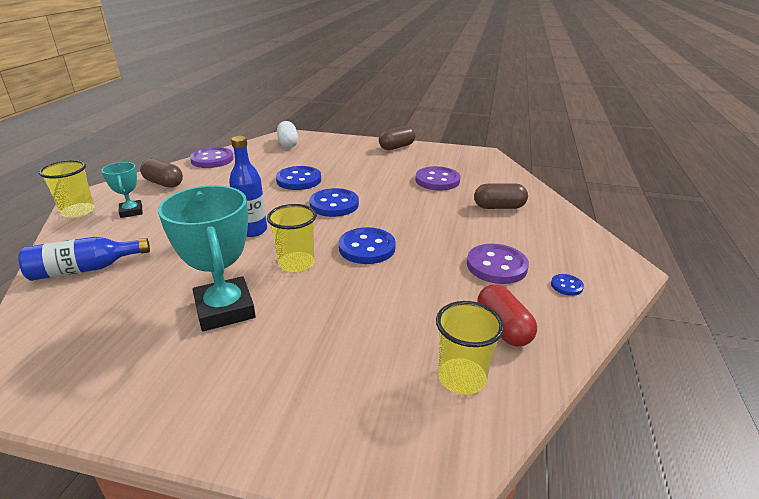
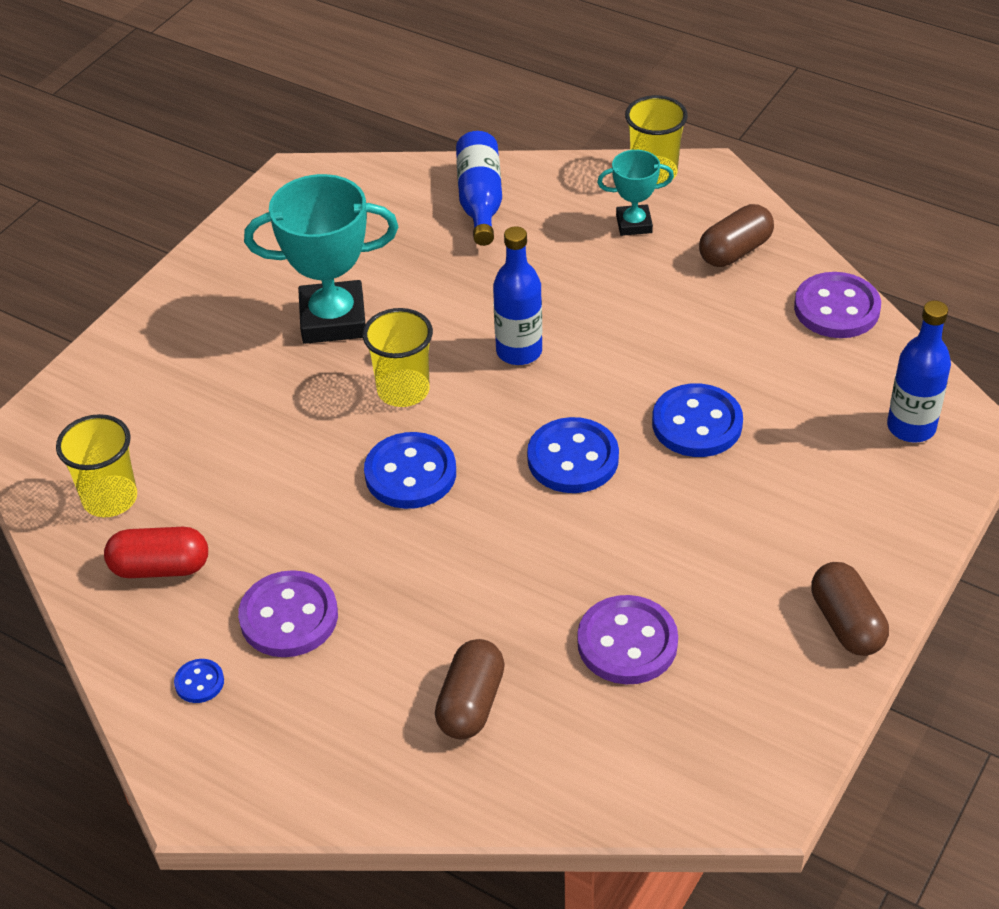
camera: 110 degrees right, 15 degrees up
white capsule [277,121,298,148] -> blue bottle [887,301,951,443]

